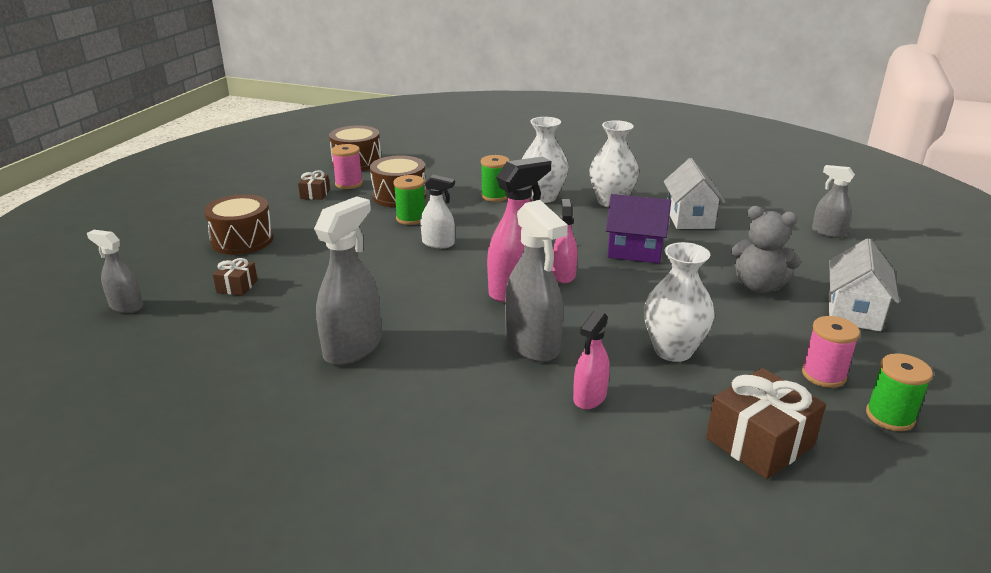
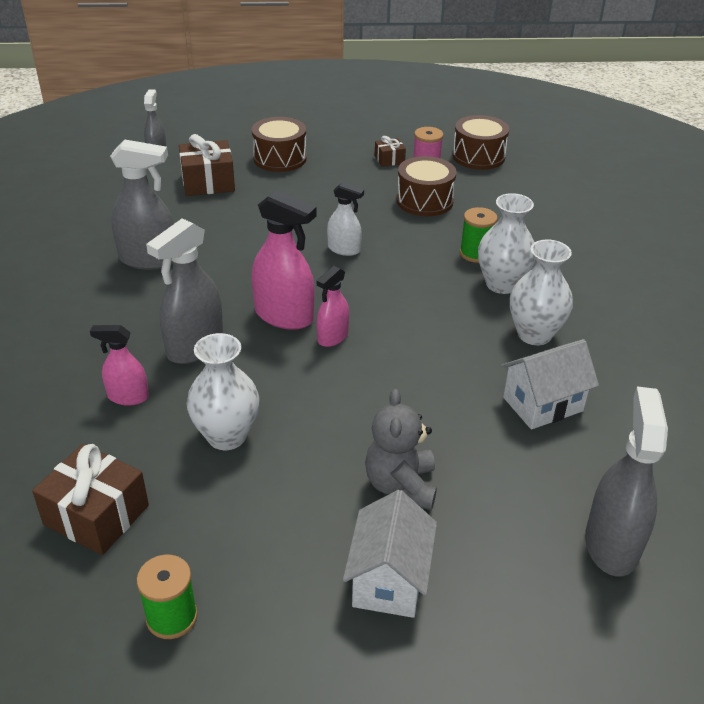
camera: 65 degrees right, 10 degrees up
brown gift [212,258,258,296] -> brown gift [179,134,235,196], size x1.88
green spool [393,175,425,225] -> none
white spray bottle [420,175,455,248] -> white spray bottle turned 60 degrees counterclockwise [327,182,364,256]
pink spray bottle [552,199,577,283] -> pink spray bottle turned 150 degrees clockwise [316,266,349,347]
purple house [606,194,671,263] -> none
pink spool [802,316,860,388] -> none
grey spray bottle [812,165,855,238] -> grey spray bottle [585,386,668,576], size x1.70
white house [829,238,899,332] -> white house turned 75 degrees counterclockwise [343,490,437,618]

